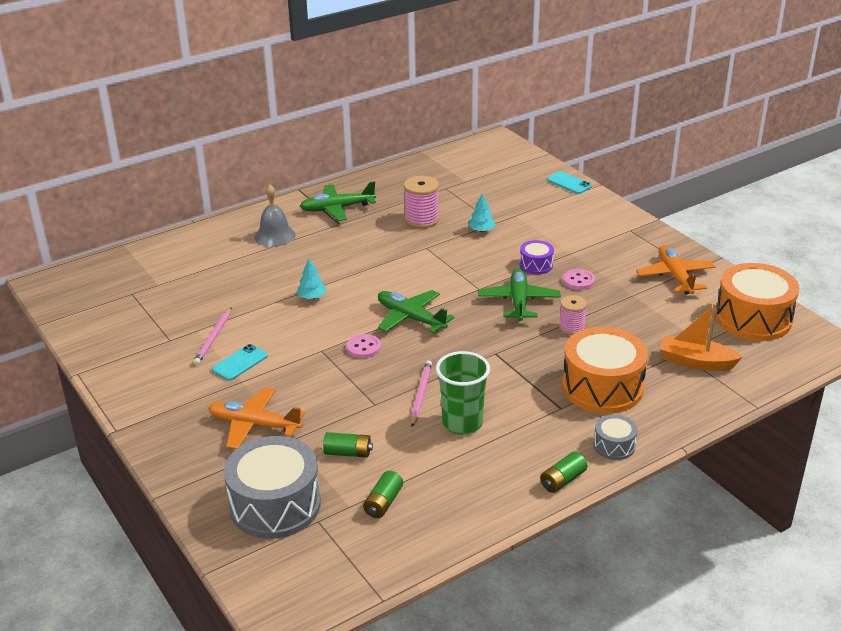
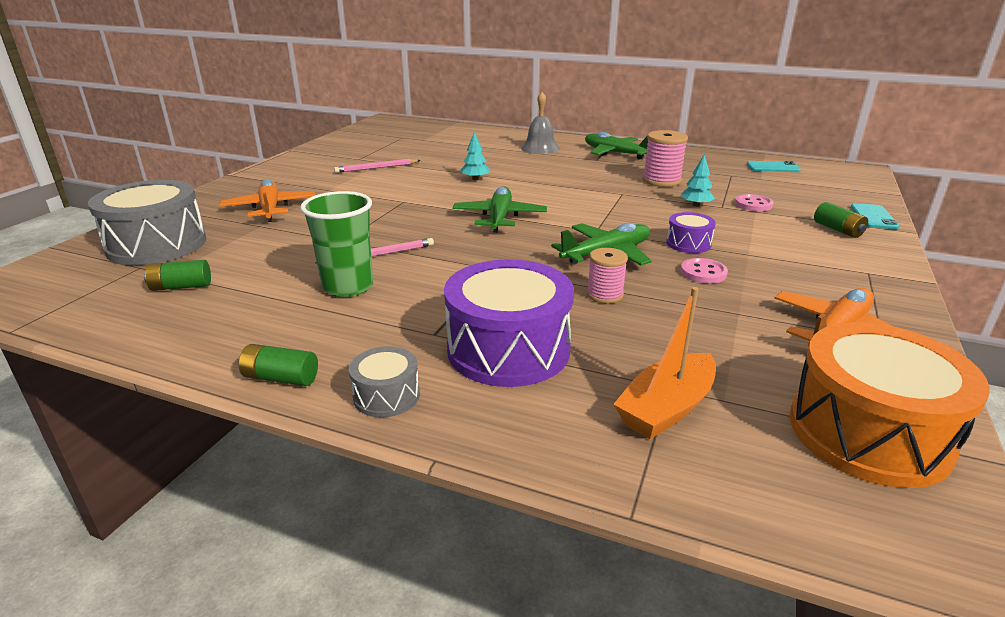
camera: 55 degrees right, 5 degrees down
turquoise phone [212,344,268,381] -> turquoise phone moved to [747,161,801,172]
green battery [323,432,373,457] -> green battery moved to [814,202,868,238]
pink button [347,334,381,358] -> pink button moved to [735,194,773,211]
orange drum [562,327,648,414] -> purple drum [444,259,574,387]
orange boat [660,303,742,371] -> orange boat turned 120 degrees counterclockwise [613,287,716,439]

